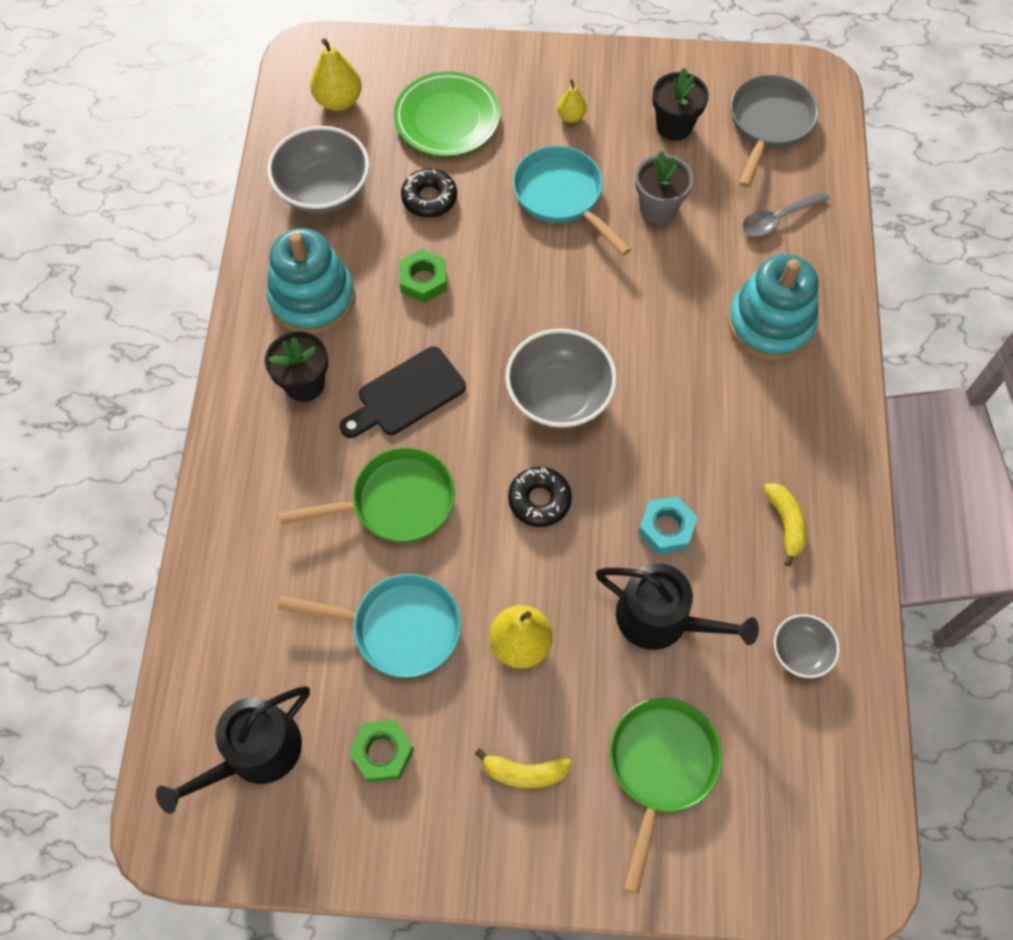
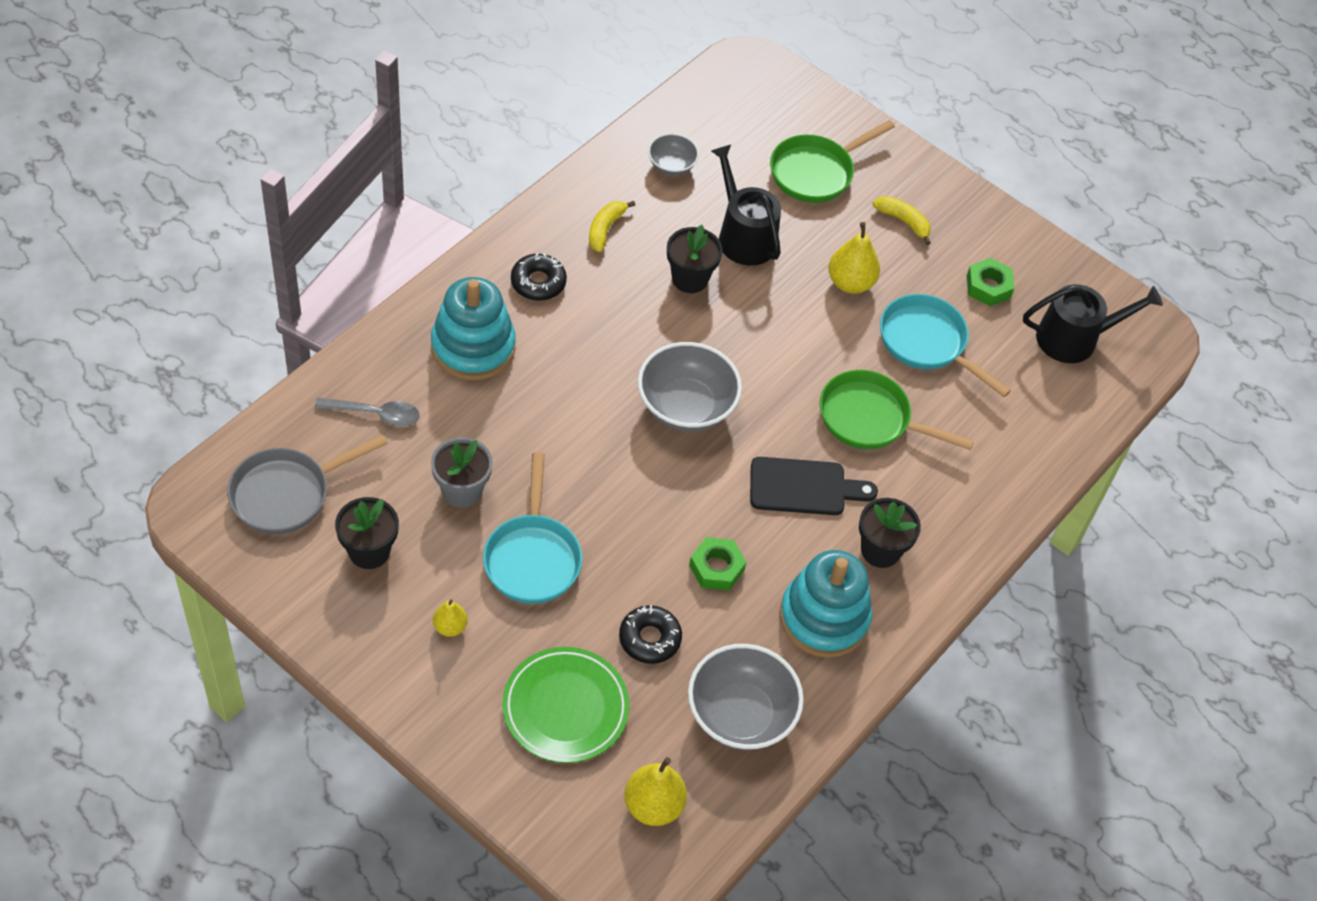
camera: 150 degrees left, 10 degrees down
black donut [508,467,572,527] -> black donut moved to [511,253,567,301]
turquoise nut [638,496,697,554] -> black flower pot [667,225,723,293]

